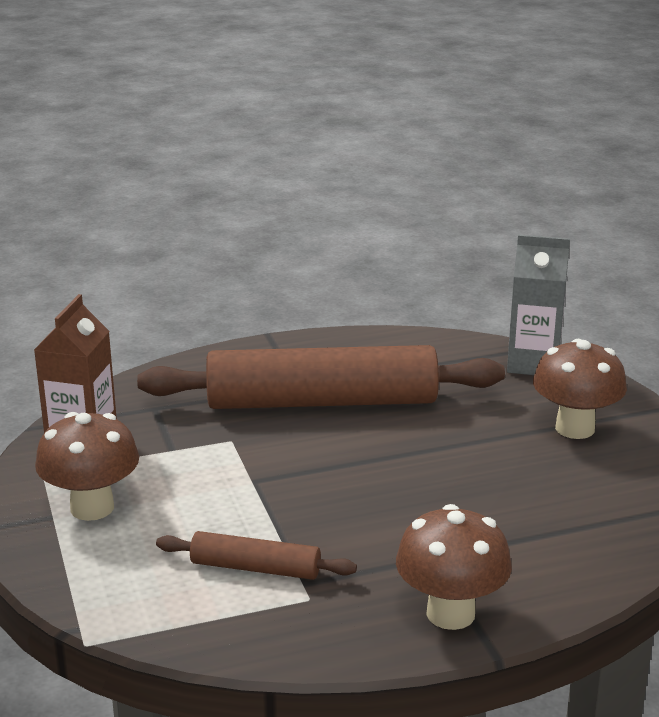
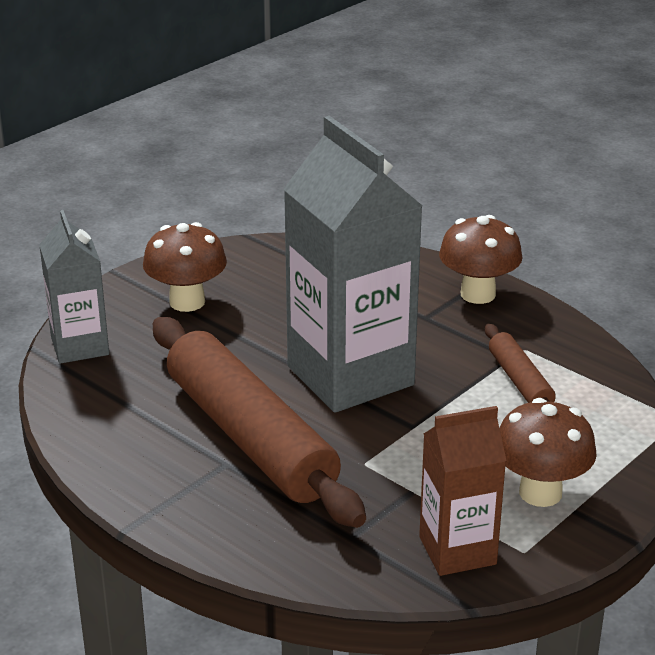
camera: 120 degrees left, 5 degrees up
none -> grey carton [284,116,423,413]

